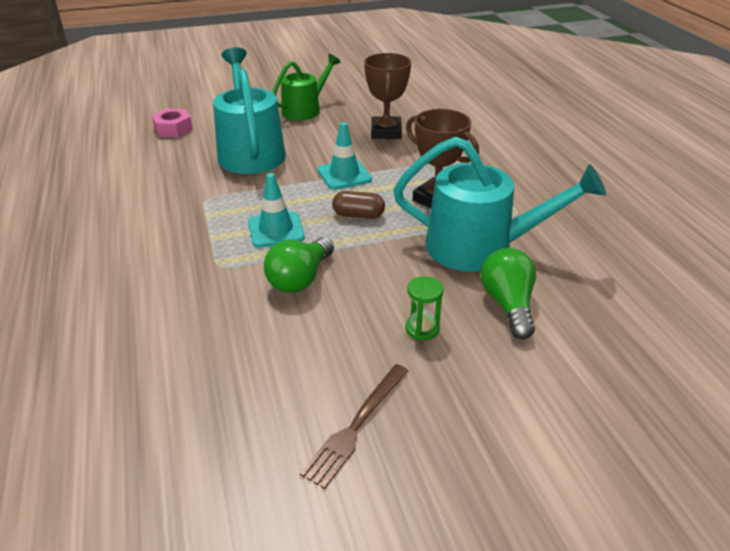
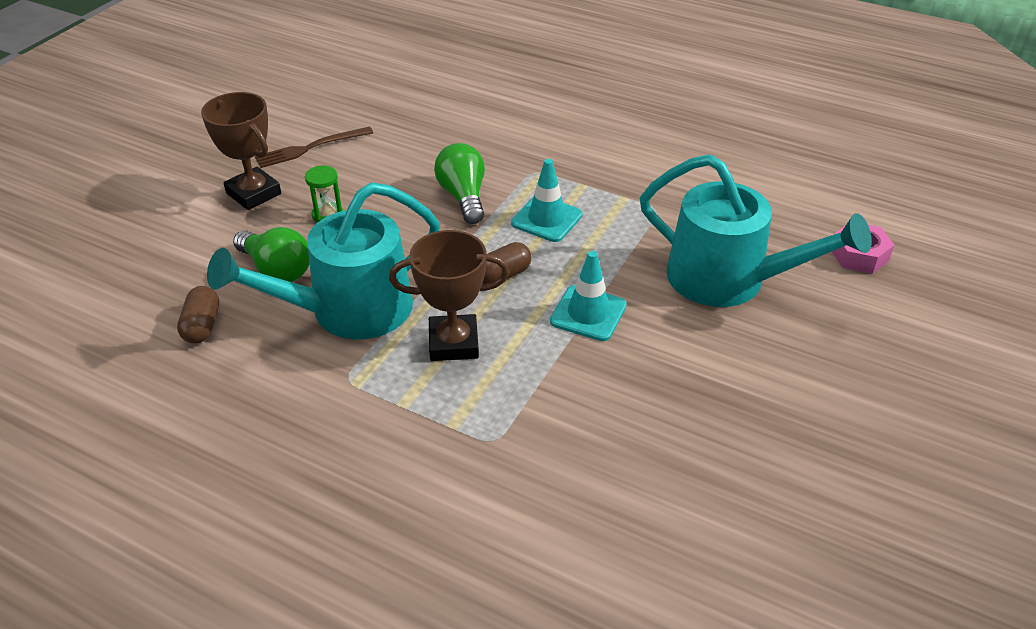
camera: 135 degrees right, 5 degrees up
green watering can [272,54,341,120] -> none
brown fork [300,364,408,489] -> brown fork turned 105 degrees counterclockwise [254,127,373,168]
brown trophy [364,53,411,139] -> brown trophy moved to [201,92,281,210]
none -> brown capsule [177,286,219,343]

